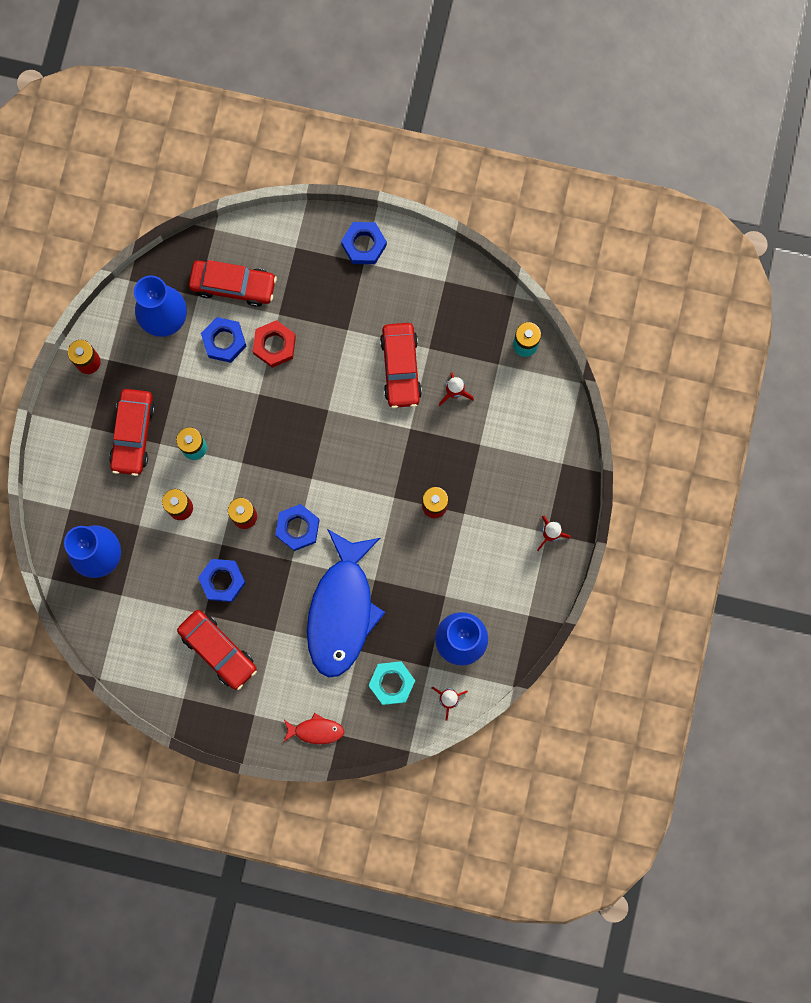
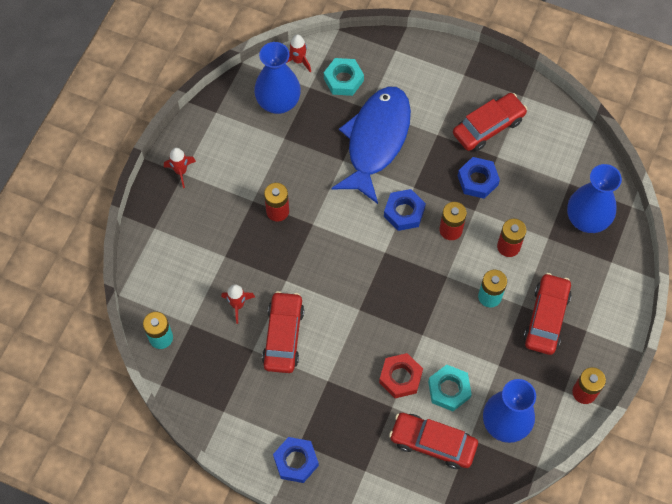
camera: 170 degrees left, 15 degrees down
red car [177,610,257,690] -> red car turned 90 degrees clockwise [453,93,527,151]
blue nut [201,317,247,363] -> turquoise nut [428,365,472,411]
red fish [283,713,344,744] -> none

